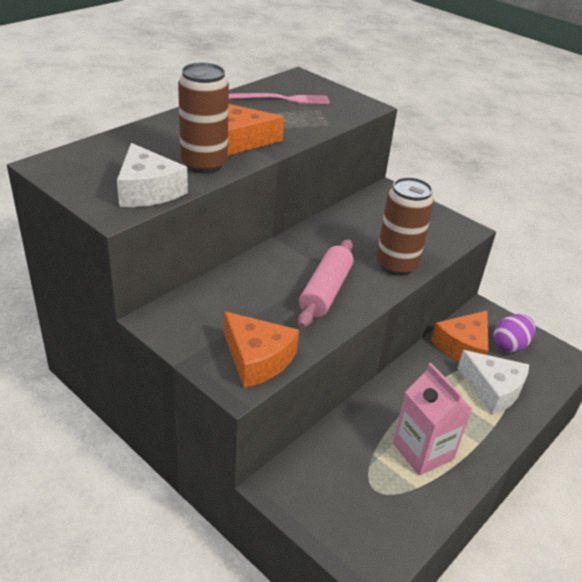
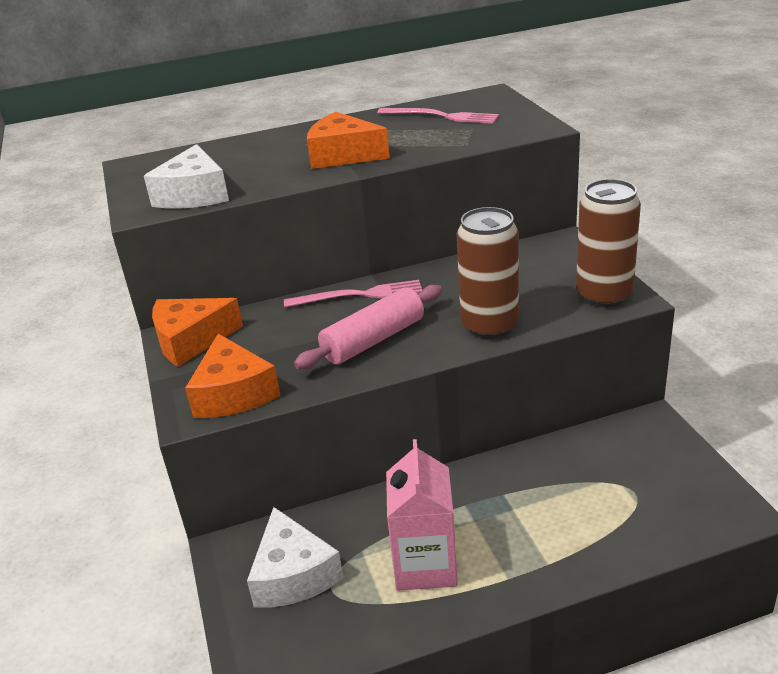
camera: 35 degrees right, 5 degrees down
brown can [178,63,229,174] -> brown can moved to [576,179,641,307]
orange cheese [431,311,488,362] -> orange cheese moved to [152,298,243,367]
white cheese [458,350,529,415] -> white cheese moved to [247,507,343,608]
purple egg [493,314,535,353] -> none
none -> pink fork [284,280,422,307]

